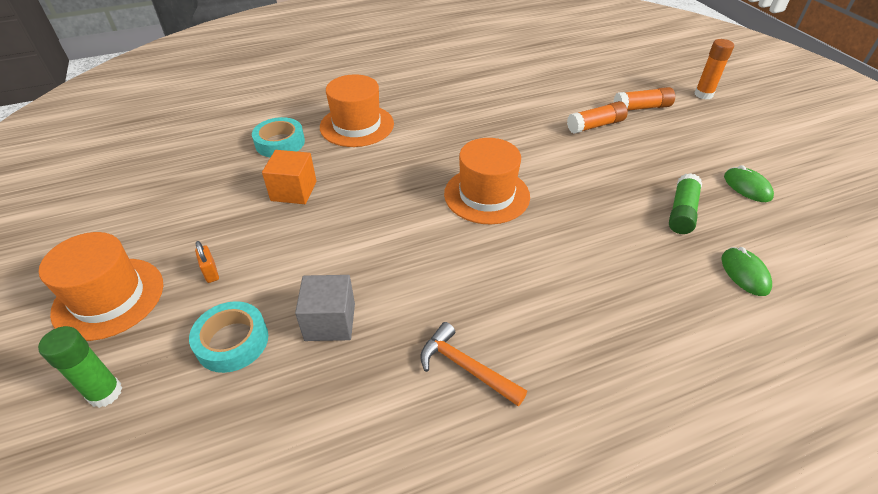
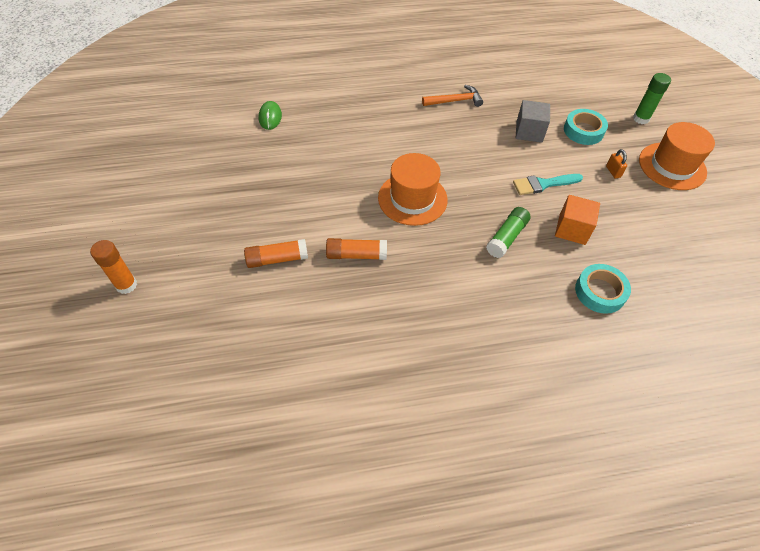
camera: 170 degrees left, 10 degrees up
orange hat [320,74,394,147] -> none
orange hammer [420,322,527,406] -> orange hammer turned 60 degrees counterclockwise [422,85,483,107]
orange glue stick [613,87,675,111] -> orange glue stick moved to [326,238,387,260]
green glue stick [669,173,702,234] -> green glue stick moved to [486,207,531,258]
green mouse [724,165,774,202] -> none
none -> turquoise brush [513,174,583,195]

